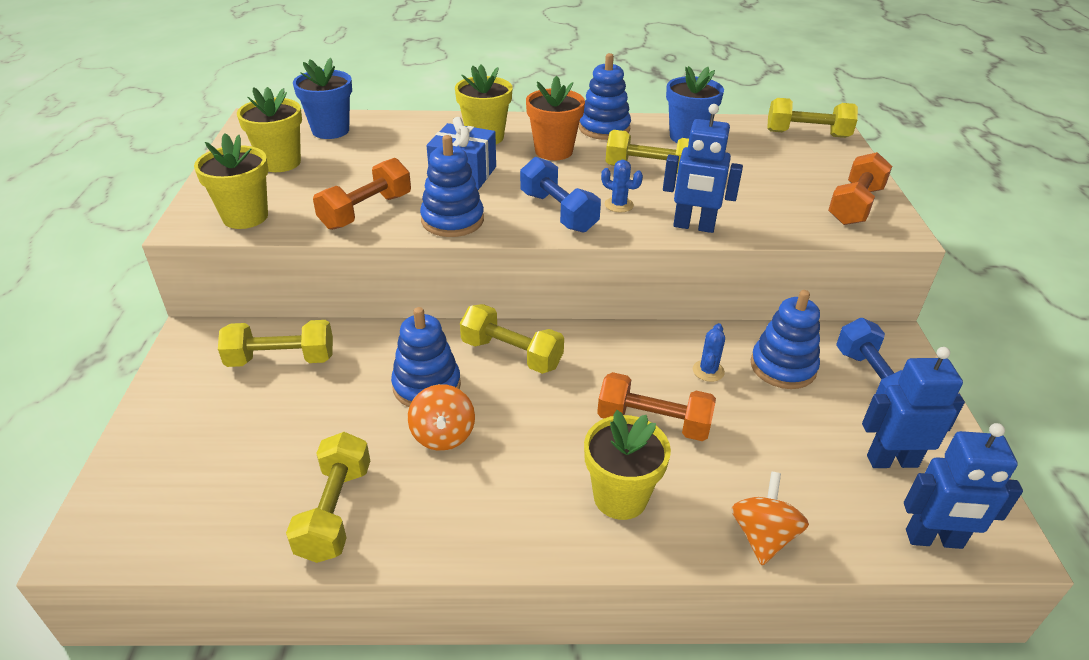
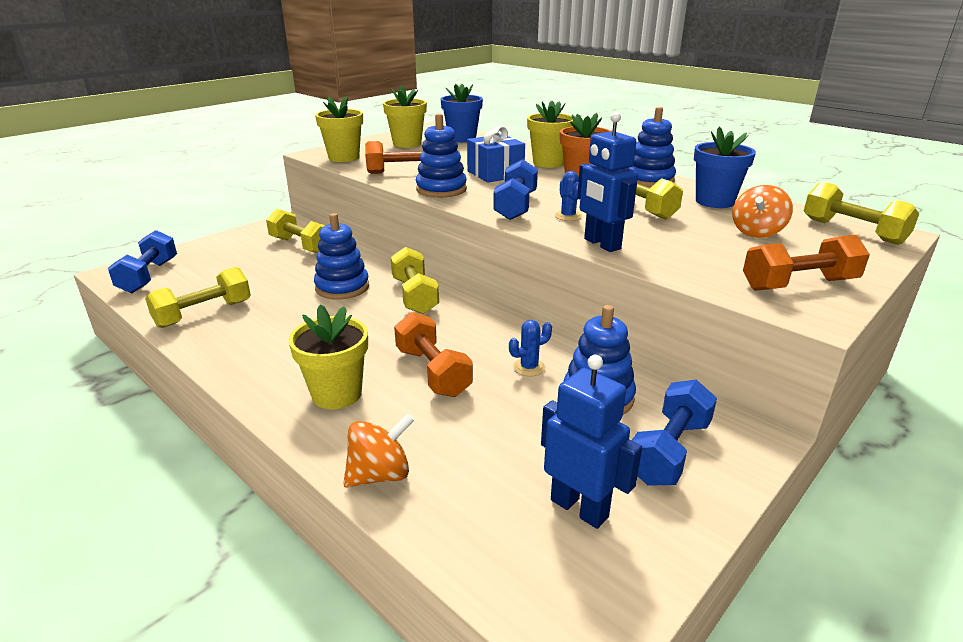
camera: 45 degrees right, 10 degrees down
orange spinning top [408,384,475,451] -> orange spinning top moved to [733,185,793,238]
blue robot [904,423,1023,549] -> none
none -> blue dumbbell [108,230,177,293]

